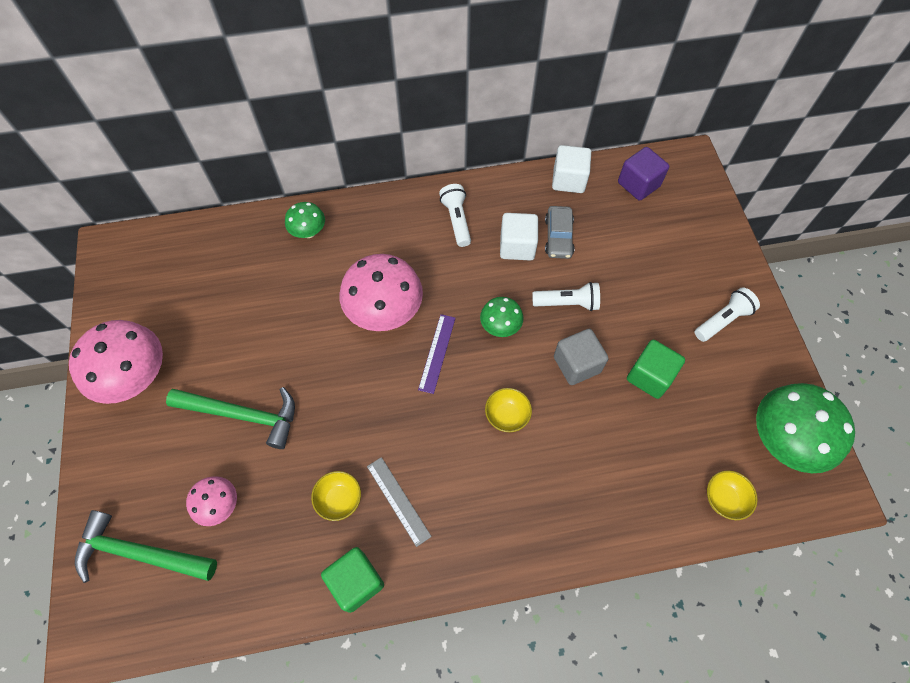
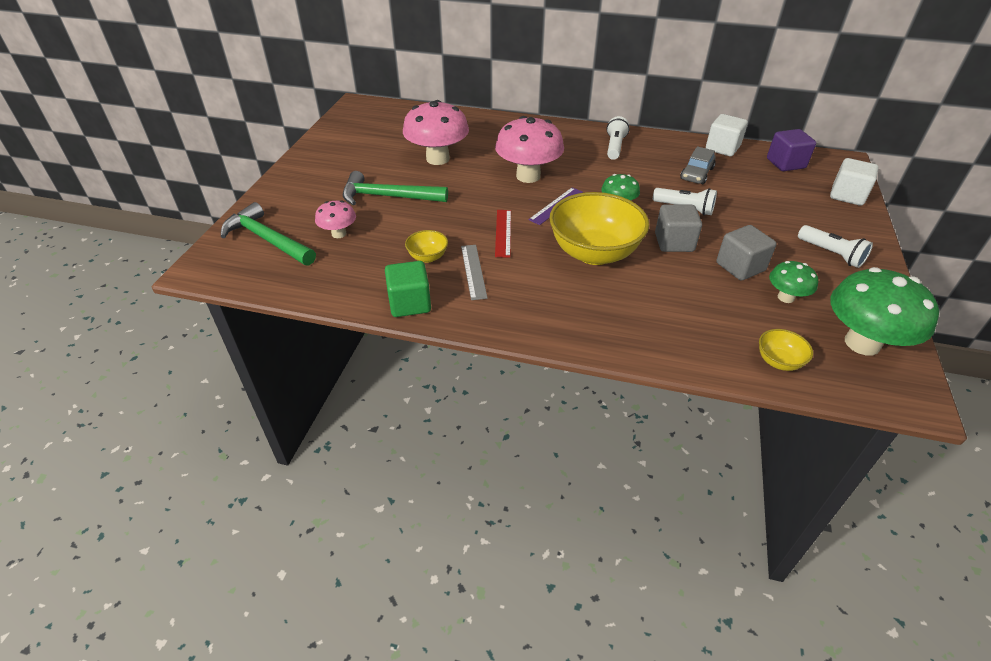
camera: 25 degrees right, 20 degrees down
pink mushroom [69,320,163,404] -> pink mushroom moved to [403,100,469,165]
green hammer [166,387,295,449] -> green hammer turned 150 degrees clockwise [343,171,448,205]
green mushroom [285,202,325,238] -> green mushroom moved to [769,261,818,303]
yellow bowl [485,388,532,432] -> yellow bowl [549,192,649,265], size x2.27
white cube [500,213,538,261] -> white cube moved to [830,158,879,206]
green cube [627,340,685,399] -> grey cube [717,225,776,281]
white flashlight [695,287,760,342] -> white flashlight turned 60 degrees clockwise [798,225,873,268]
none -> red ruler [495,210,511,258]

